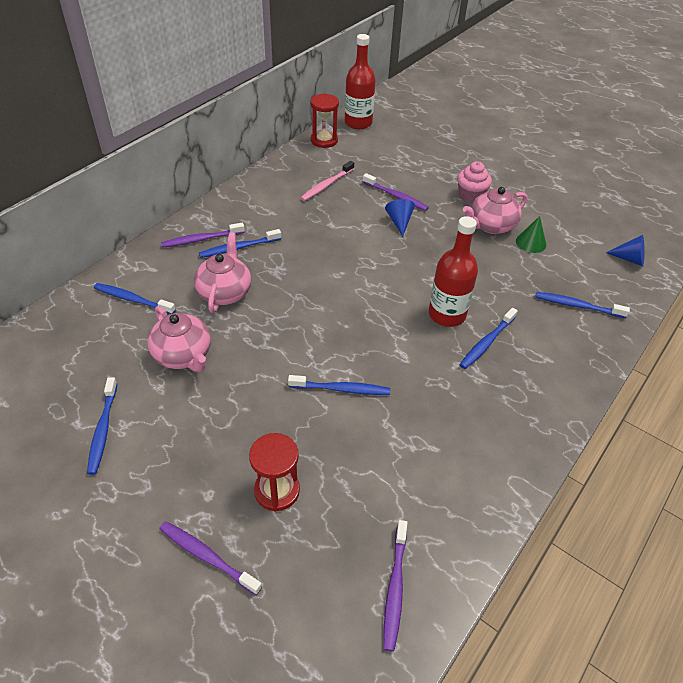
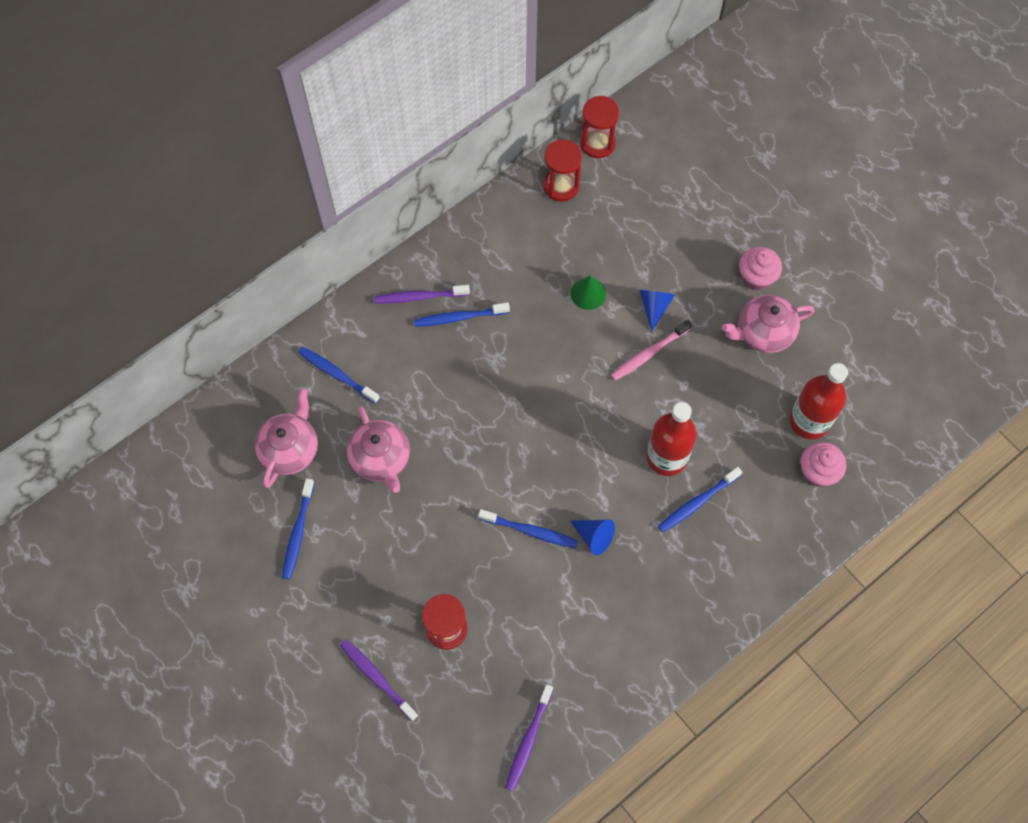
camera: 15 degrees right, 20 degrees up
pink teapot [194,232,251,313] -> pink teapot moved to [254,388,318,488]
pink toothbrush [301,161,354,201] -> pink toothbrush moved to [611,320,692,381]
red bottle [345,34,376,129] -> red bottle moved to [789,363,848,440]
purple toothbrush [363,173,429,211] -> none
green cone [516,216,546,253] -> green cone moved to [571,275,606,310]
blue toothbrush [535,292,630,318] -> pink cupcake [801,442,846,487]
blue cone [606,235,644,266] -> blue cone moved to [570,520,615,555]
none -> red hourglass [543,139,582,202]

